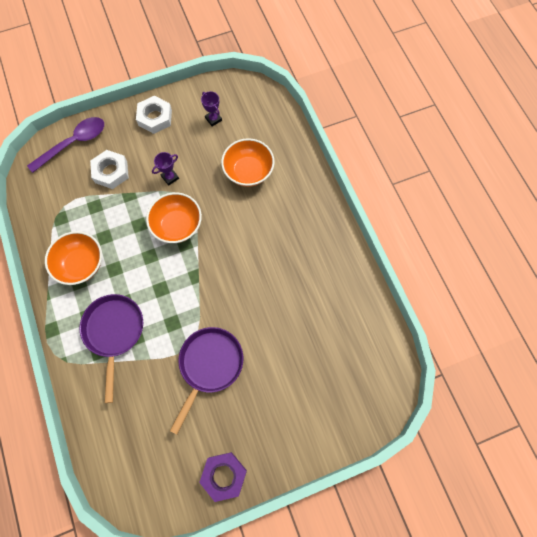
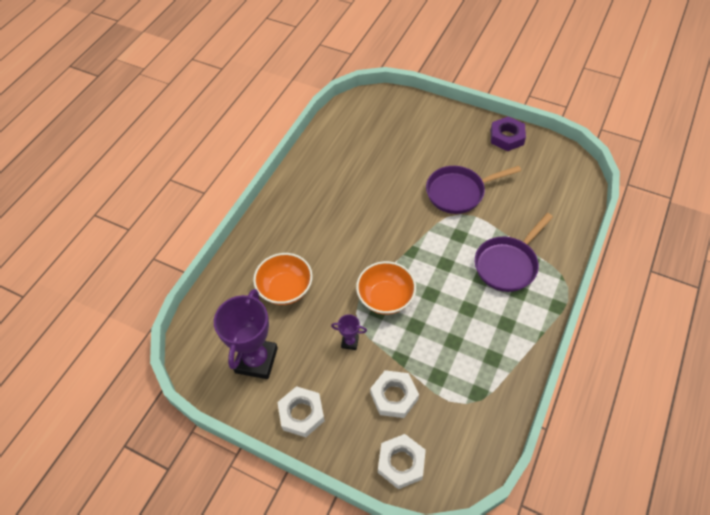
camera: 130 degrees left, 15 degrees down
purple spoon [27,117,104,173] -> white nut [378,434,426,489]
orange bowl [45,231,102,285] -> none
purple trophy [201,91,222,126] -> purple trophy [214,289,278,379], size x2.24

